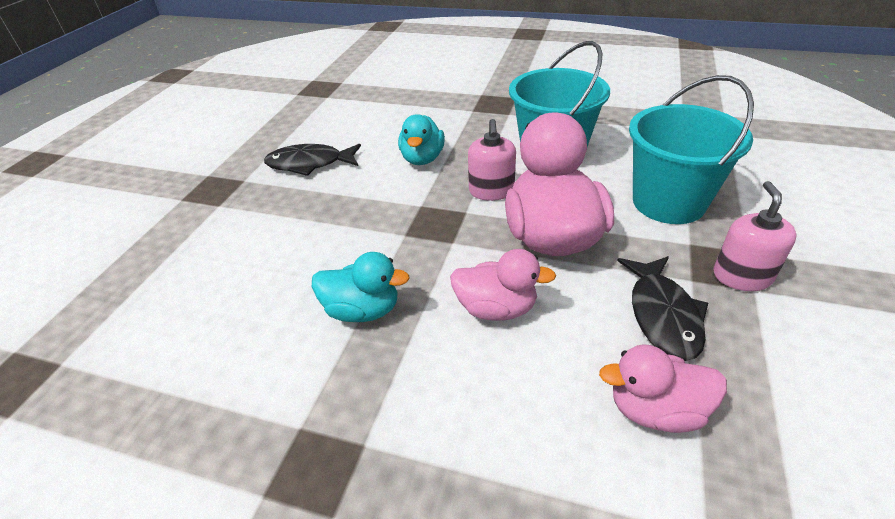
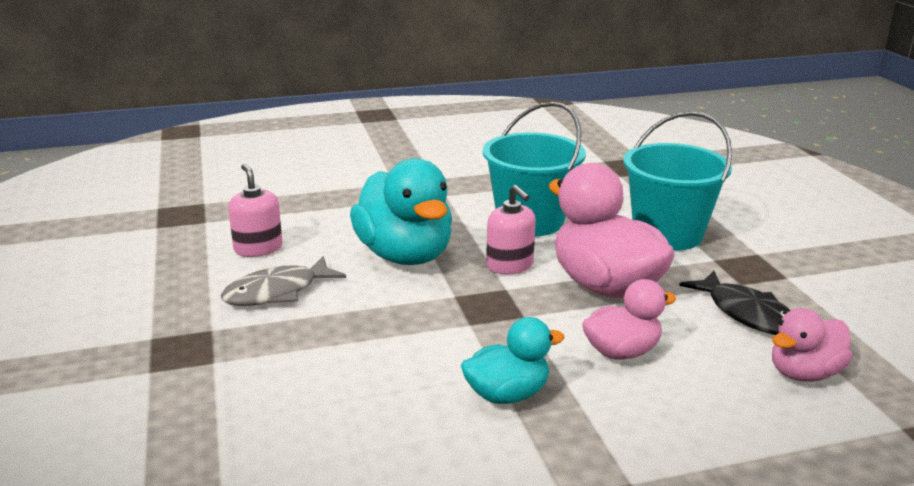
camera: 35 degrees left, 15 degrees down
black fish [264,144,361,176] -> grey fish [221,256,346,306]
turquoise duck [398,114,445,165] -> turquoise duck [350,158,452,265], size x1.76
pink soap dispenser [714,181,797,291] -> pink soap dispenser moved to [228,164,282,257]

